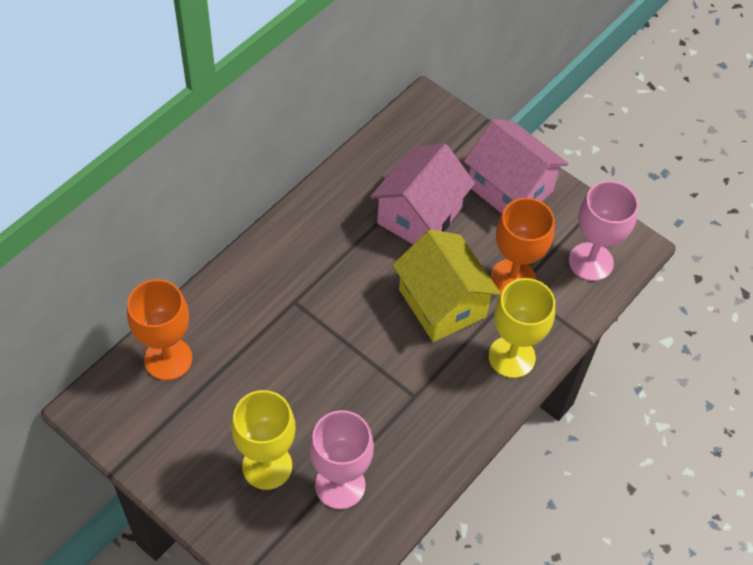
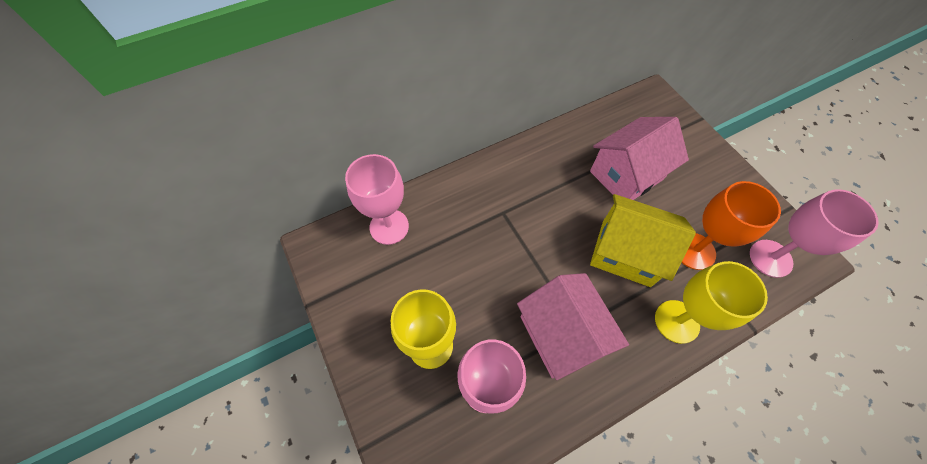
camera: 25 degrees right, 5 degrees up
orange goblet [127,279,192,381] -> pink goblet [345,154,409,245]
yellow house [392,229,501,342] -> yellow house turned 60 degrees counterclockwise [590,194,696,287]
pink house [464,119,568,213] -> pink house moved to [517,273,629,380]

